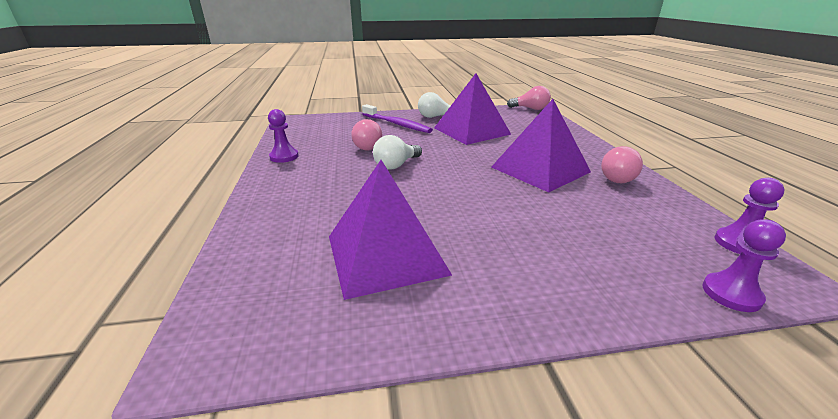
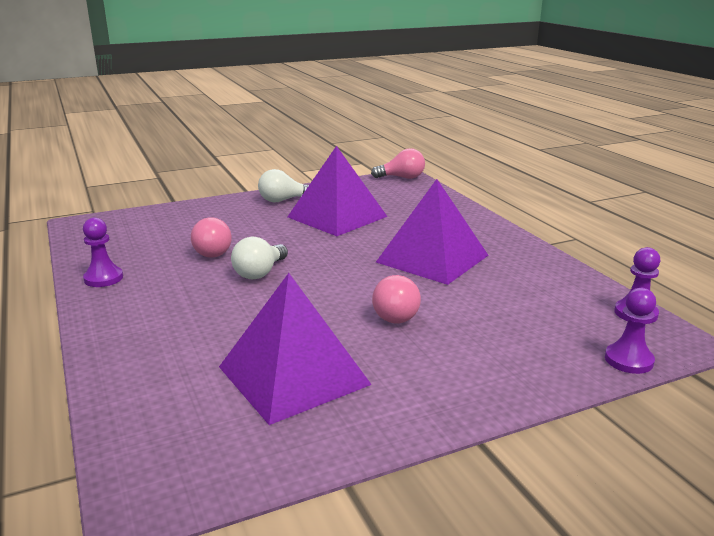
camera: 15 degrees left, 5 degrees down
purple toothbrush [362,104,433,133] -> none
pink light bulb [601,146,643,183] -> pink light bulb moved to [372,275,421,323]

